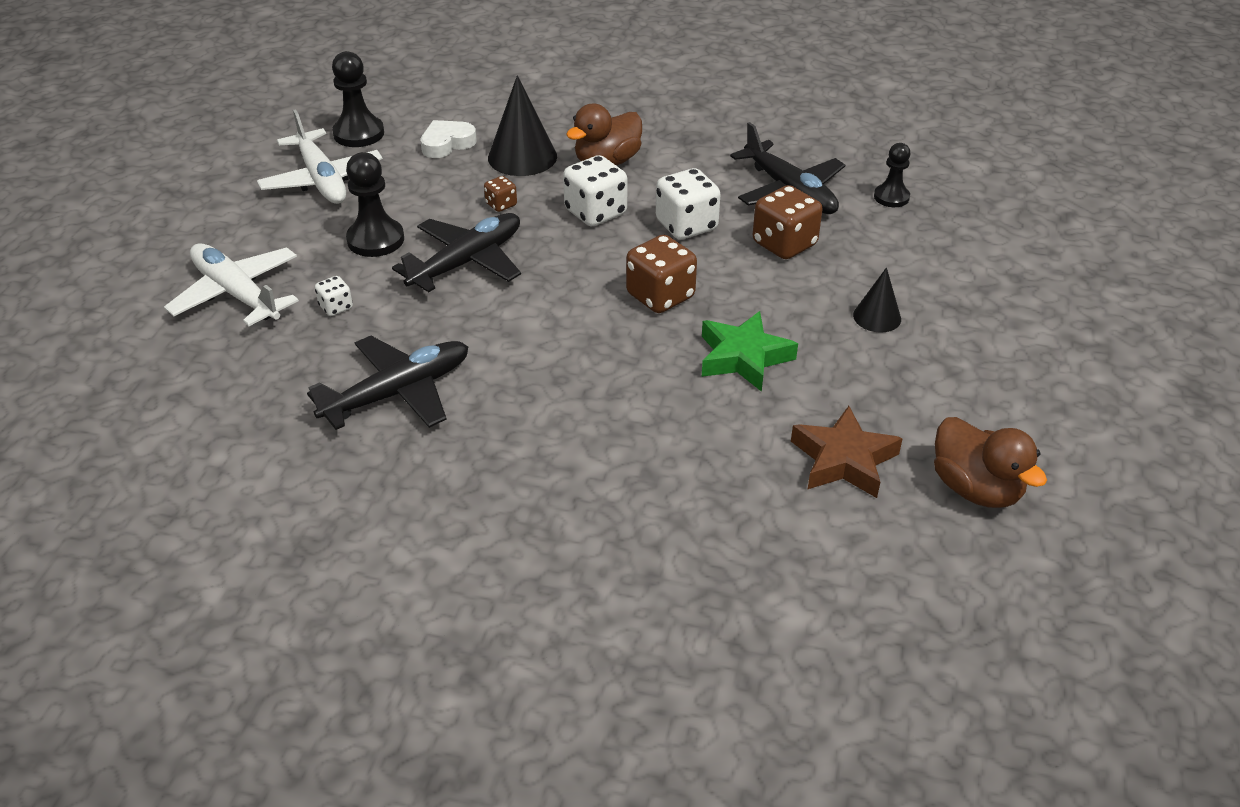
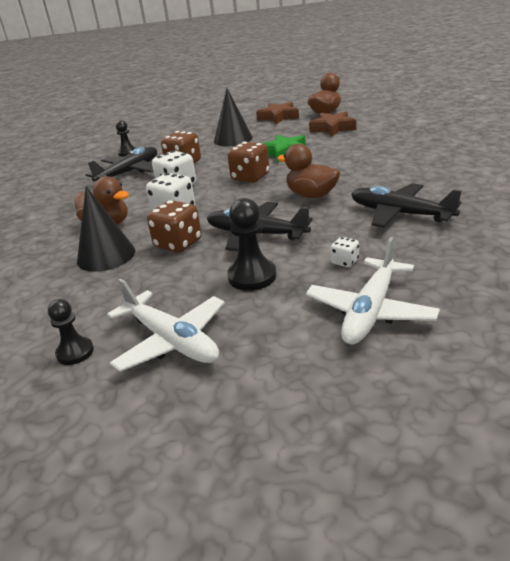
camera: 105 degrees left, 10 degrees down
white plane [257,109,383,204] -> white plane turned 90 degrees clockwise [107,278,225,372]
black pawn [332,51,384,147] -> black pawn [48,299,94,365], size x0.65
white heart [420,120,477,158] -> none
brown dice [484,176,517,212] -> brown dice [147,200,202,253], size x1.95
black cone [853,268,901,332] -> black cone [214,88,253,146], size x1.72
none -> brown star [256,102,299,124]
none -> brown duck [277,143,340,198]

